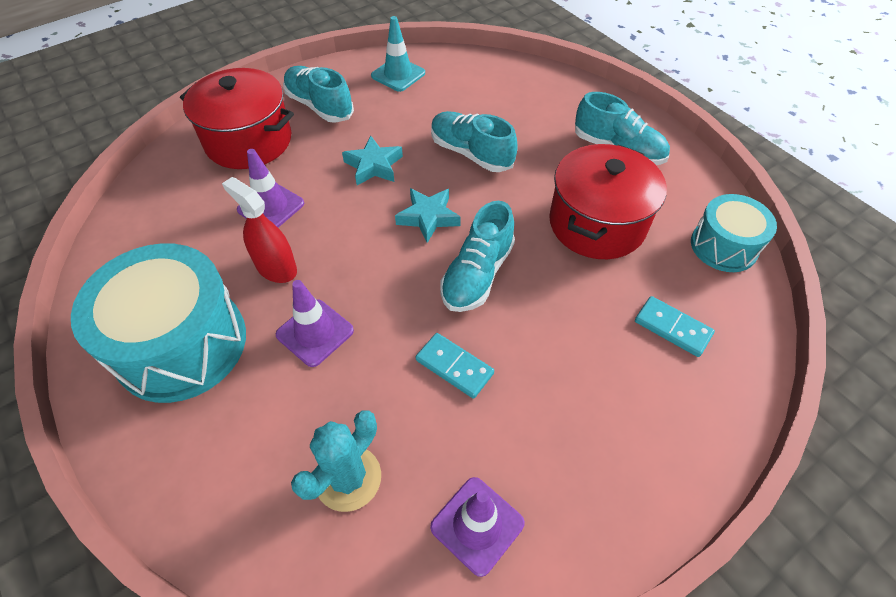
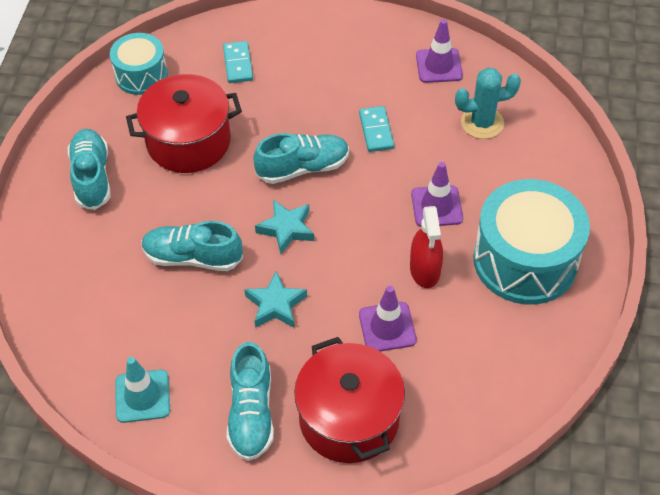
camera: 135 degrees left, 0 degrees up
turquoise shoe [431,111,518,172] -> turquoise shoe turned 105 degrees clockwise [142,221,243,271]

